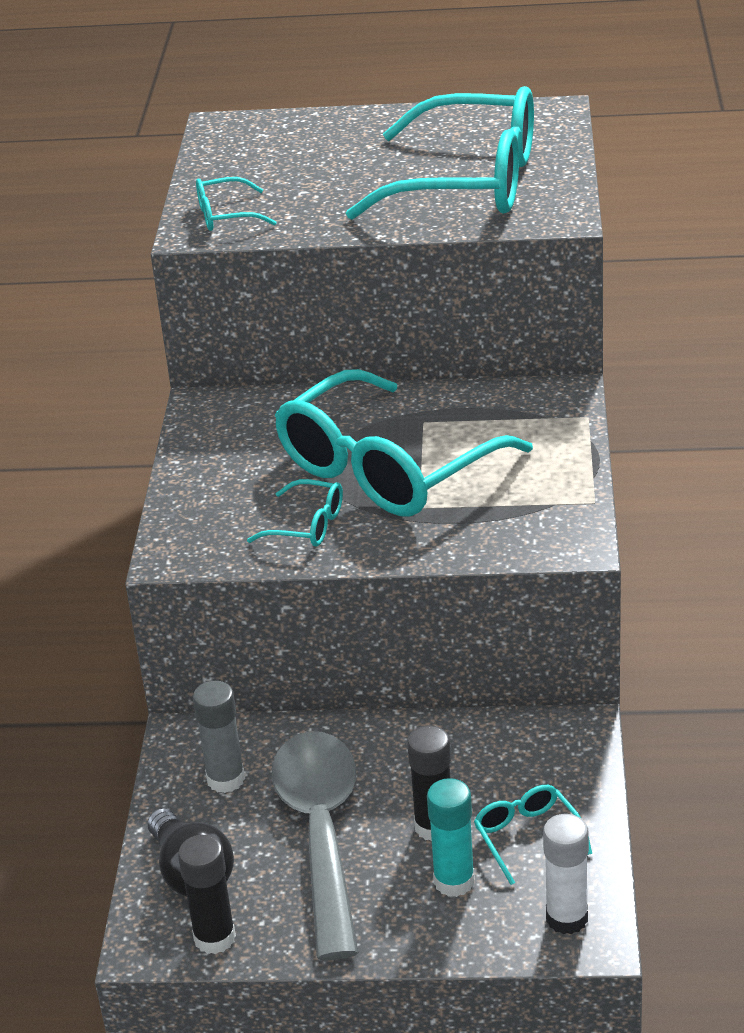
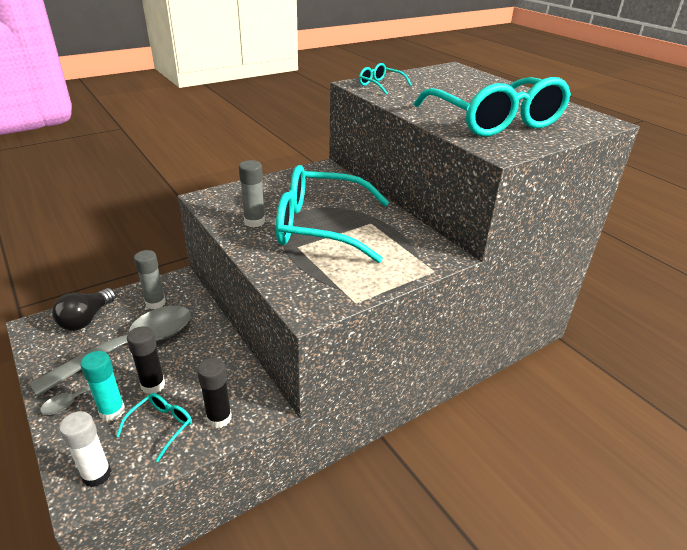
camera: 50 degrees right, 0 degrees up
black glue stick [178,835,236,954] -> black glue stick moved to [197,358,232,428]
turquoise glasses [247,479,343,547] -> grey glue stick [239,160,265,227]
none -> grey spoon [40,373,121,415]

